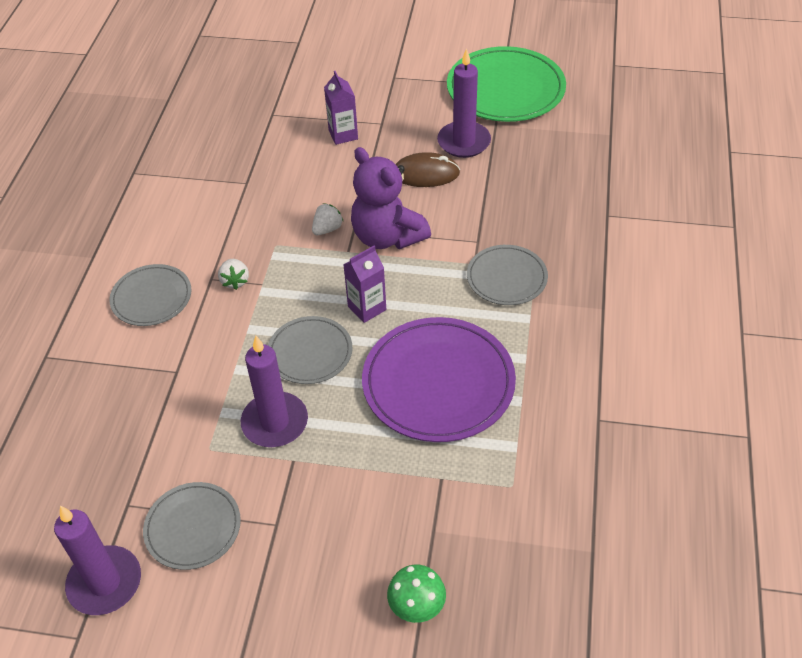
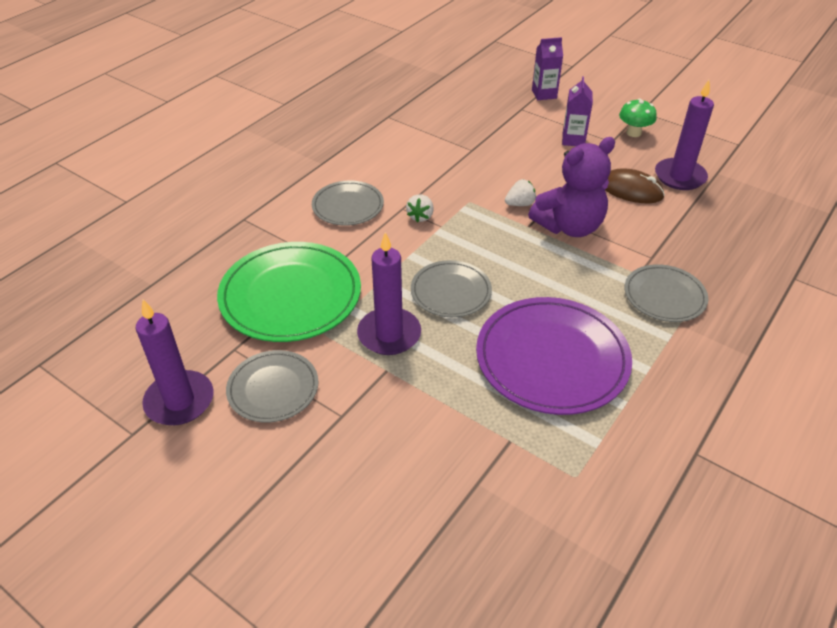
camera: 25 degrees right, 5 degrees down
purple carton [343,246,386,323] -> purple carton moved to [532,37,563,100]
purple teddy bear [351,147,431,249] -> purple teddy bear turned 105 degrees counterclockwise [528,137,615,237]
green mushroom [387,564,446,623] -> green mushroom moved to [619,99,656,137]
green plate [447,46,566,122] -> green plate moved to [217,242,361,342]

